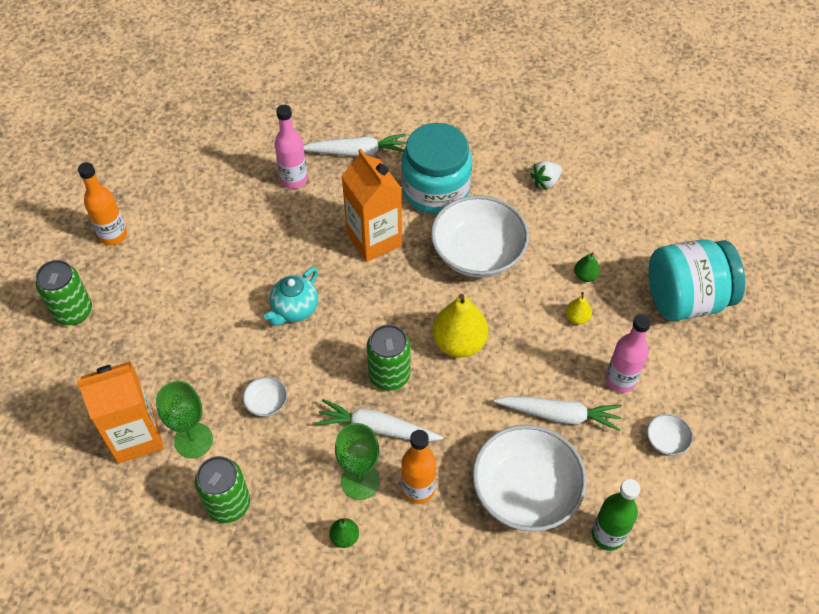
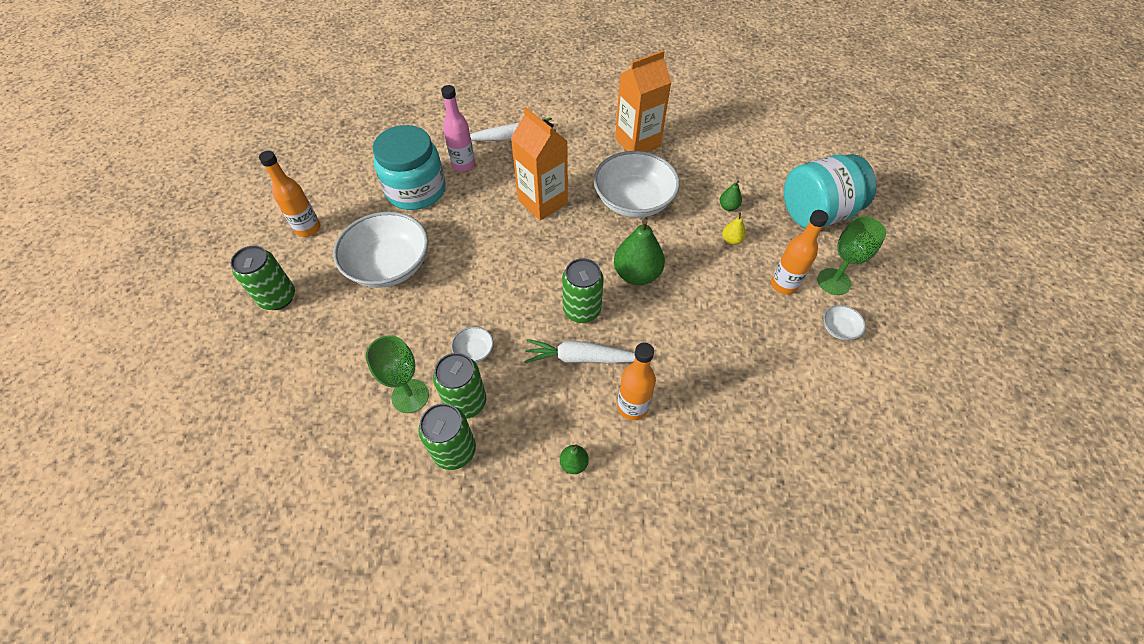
camera: 10 degrees left, 0 degrees up
orange carton [77,361,164,464] -> orange carton moved to [615,50,672,152]
turquoise teapot [264,267,318,326] -> none
green goblet [335,423,380,500] -> green goblet moved to [817,216,886,295]
turquoise jar [401,123,472,214] -> turquoise jar moved to [373,125,446,210]
yellow pear [432,294,488,357] -> green pear [614,219,665,285]
white bowl [472,425,587,532] -> white bowl moved to [333,212,428,288]
white carrot [494,396,622,431] -> none
white strawberry [530,161,562,190] -> none
green bottle [592,479,641,551] -> none
pink bottle [606,314,651,393] -> orange bottle [771,210,829,295]
none -> green can [433,353,486,419]

